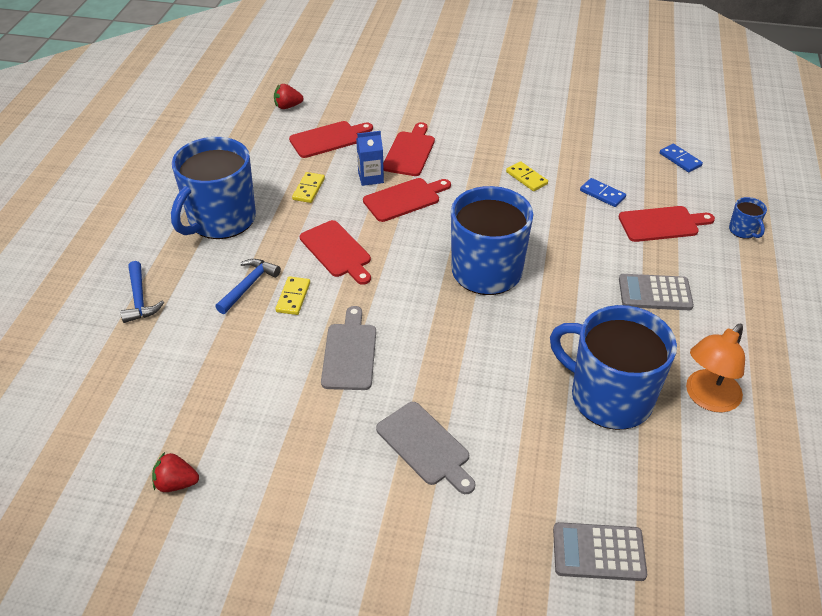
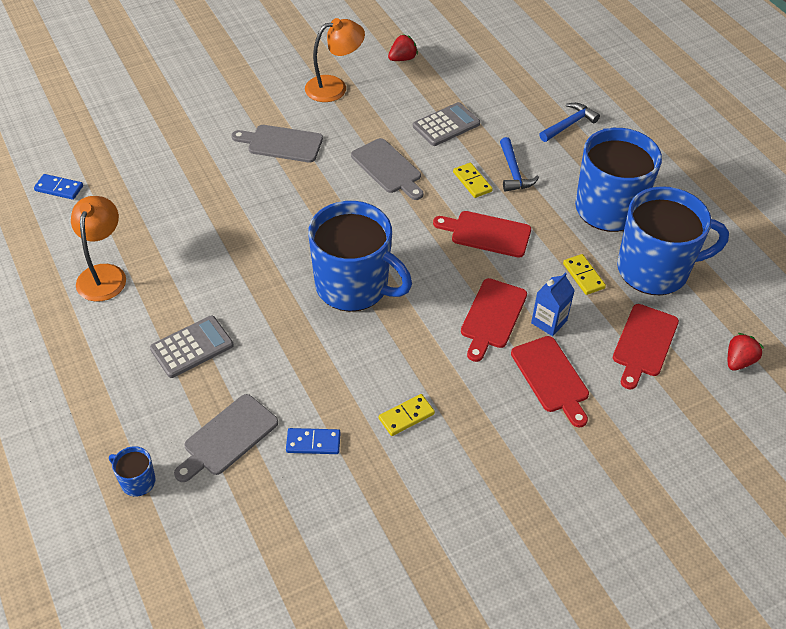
camera: 140 degrees right, 5 degrees up
blue hammer [120,261,164,323] -> blue hammer turned 105 degrees clockwise [539,103,600,142]
yellow domino [506,161,548,191] -> yellow domino turned 45 degrees counterclockwise [379,394,435,436]
blue mug [550,305,677,430] -> blue mug moved to [617,186,729,295]
grey calculator [553,522,647,581] -> grey calculator moved to [413,102,480,146]
red cutting board [619,206,715,242] -> grey cutting board [174,394,278,482]
blue domino [660,144,703,172] -> blue domino moved to [34,174,83,200]
none -> orange lamp [305,18,365,102]

